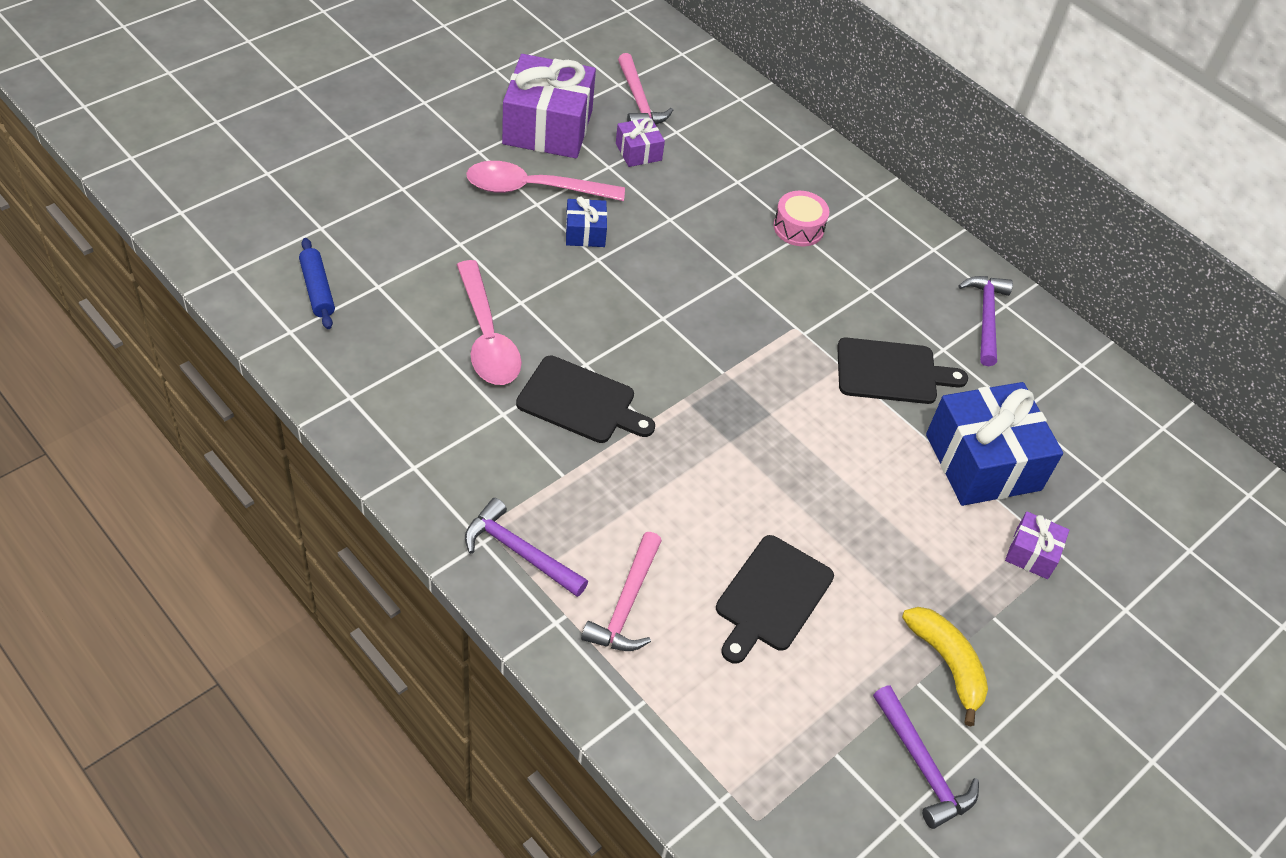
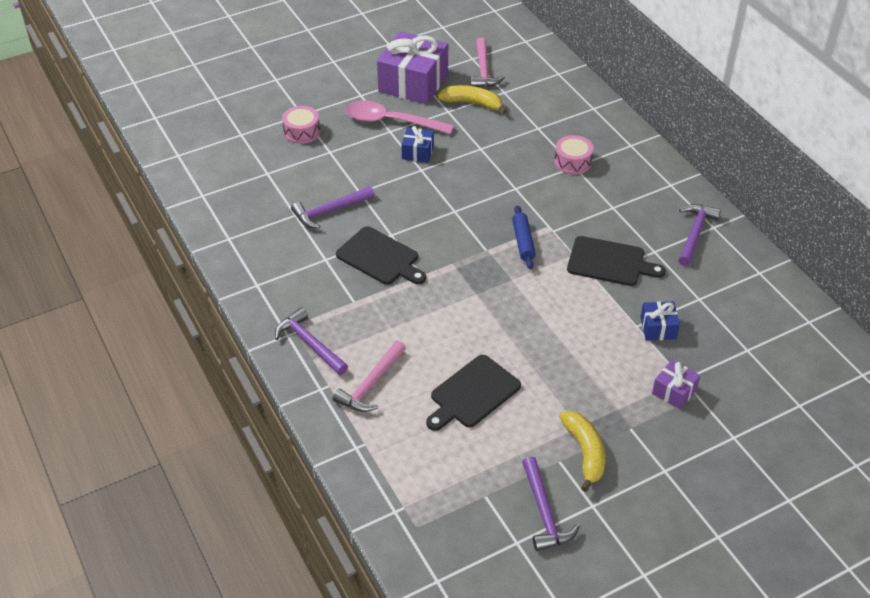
camera: 20 degrees right, 5 degrees down
blue rolling pin [299,238,335,329] -> blue rolling pin moved to [512,205,536,269]
pink spoon [457,260,522,385] -> purple hammer [291,186,375,228]
purple gift [616,118,665,167] -> yellow banana [437,85,507,114]
blue gift [926,382,1063,506] -> blue gift [640,302,680,341], size x0.48
none -> pink drum [282,106,320,144]

